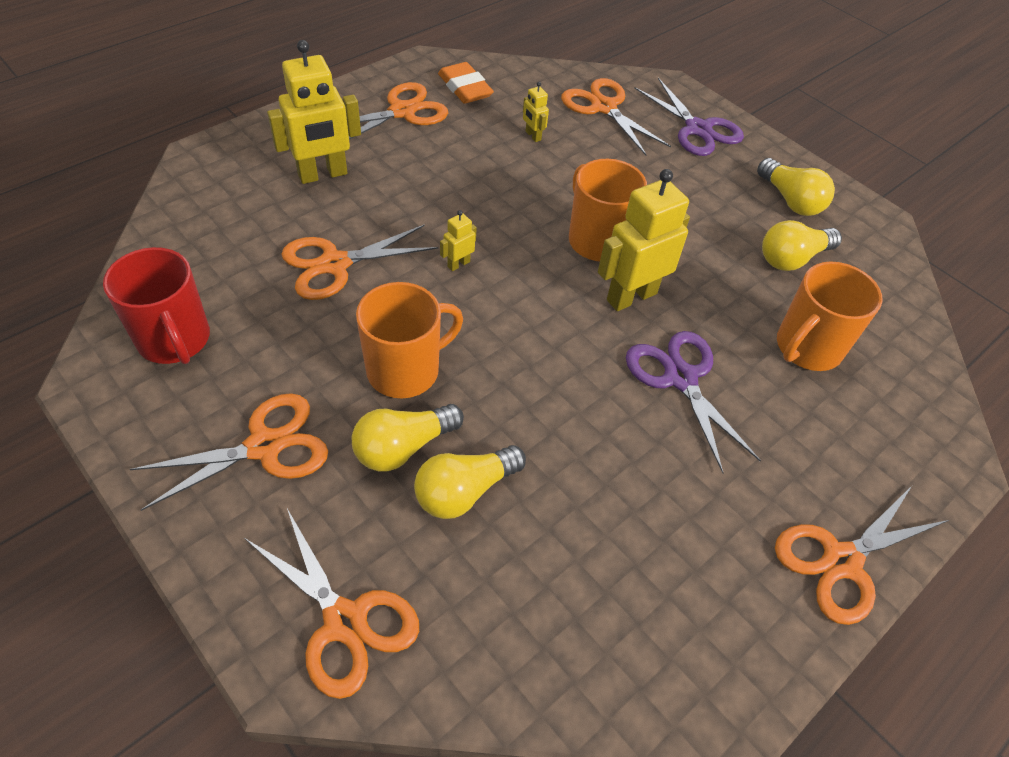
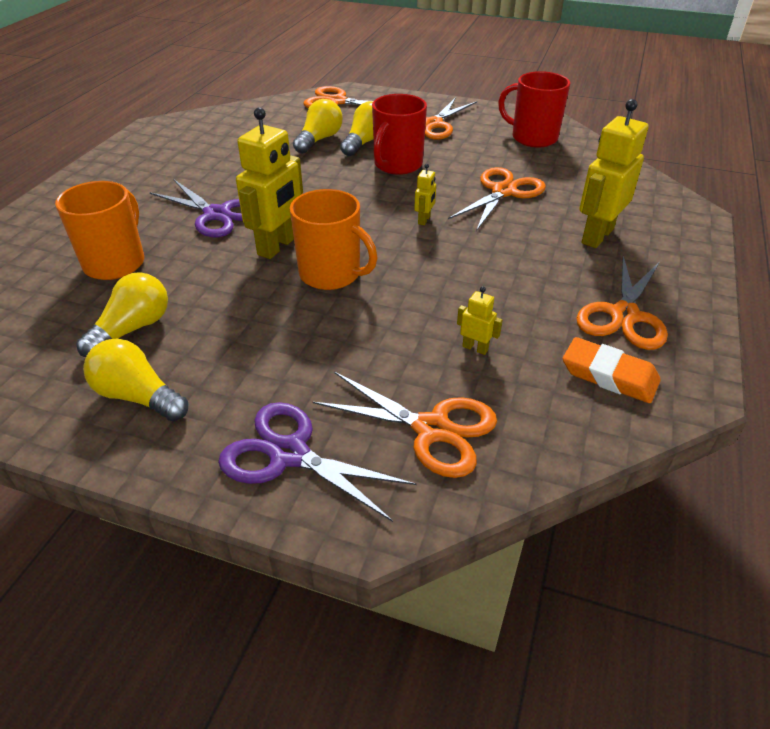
camera: 155 degrees right, 10 degrees down
orange mug [356,282,463,398] -> red mug [372,94,427,175]
orange scissors [775,486,949,625] -> none

